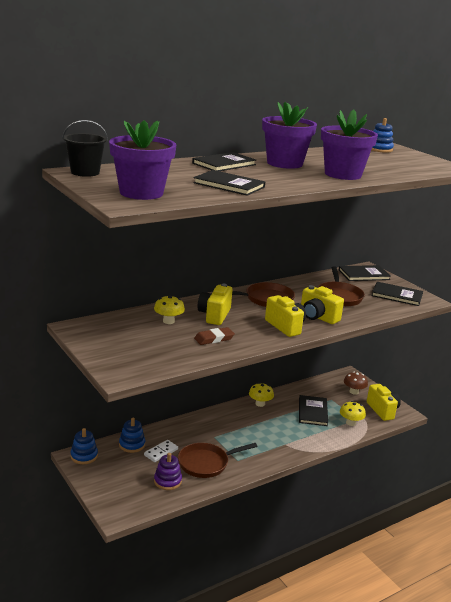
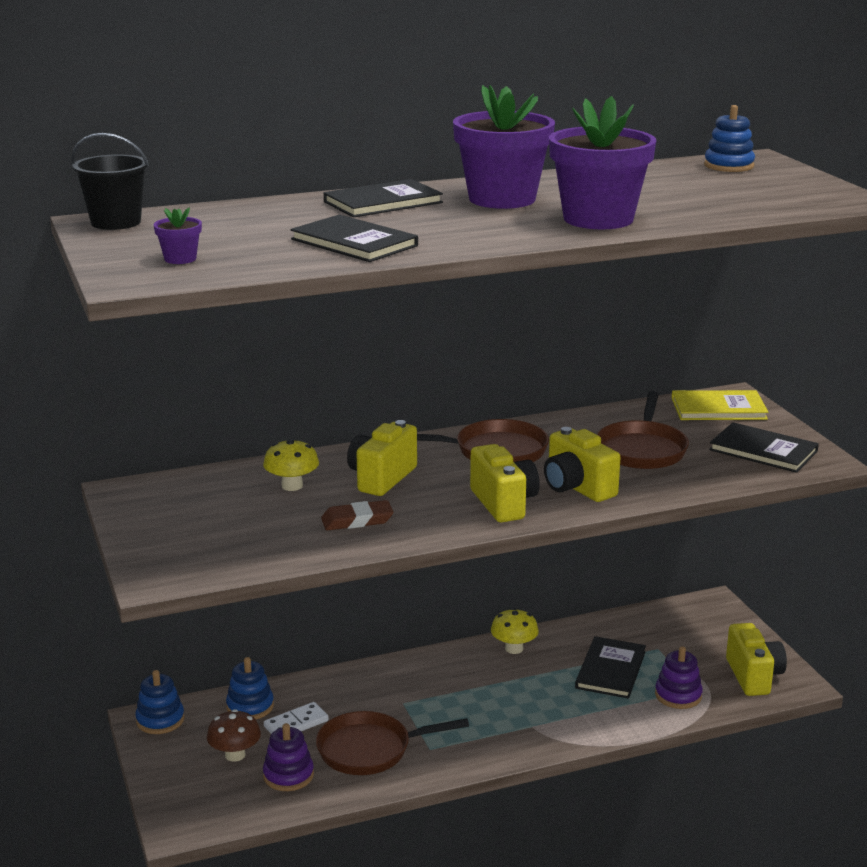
camera: 15 degrees right, 0 degrees up
purple flower pot [109,120,176,200] -> purple flower pot [154,207,202,264], size x0.42
black book [339,265,391,281] -> yellow book [672,390,768,420]
yellow mushroom [340,401,366,426] -> purple stacking toy [655,646,703,709]
brown mushroom [344,372,368,395] -> brown mushroom moved to [207,709,261,762]

